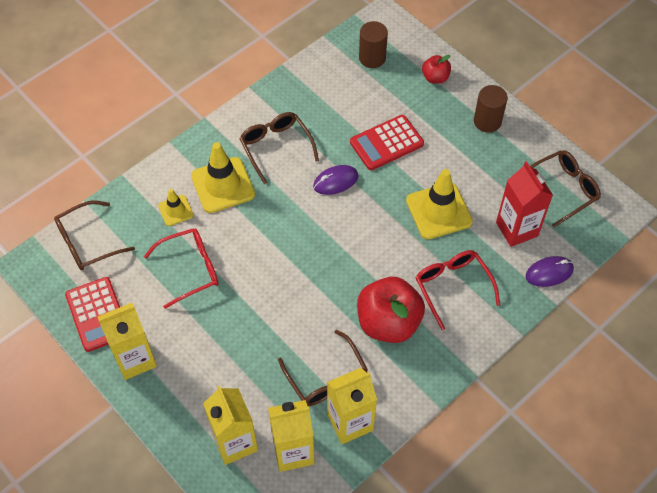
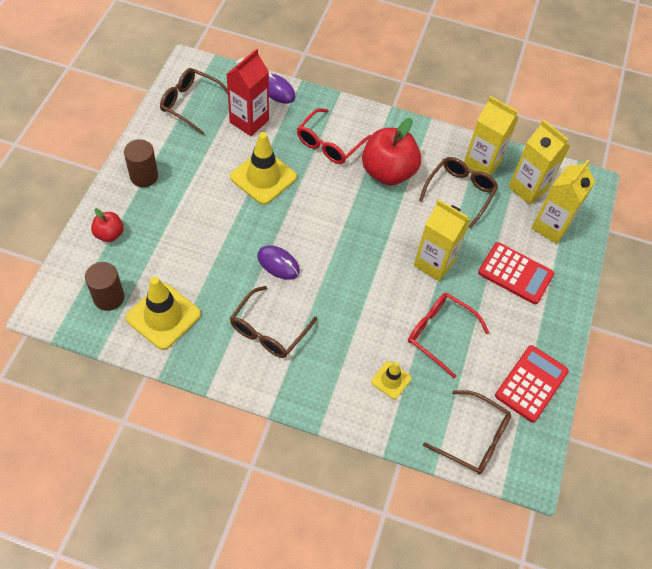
camera: 125 degrees left, 0 degrees up
yellow carton [98,303,157,380] -> yellow carton moved to [414,199,471,282]
yellow traffic cone [191,142,255,213] -> yellow traffic cone moved to [126,276,201,350]
red calculator [350,115,424,170] -> red calculator moved to [478,242,554,304]

